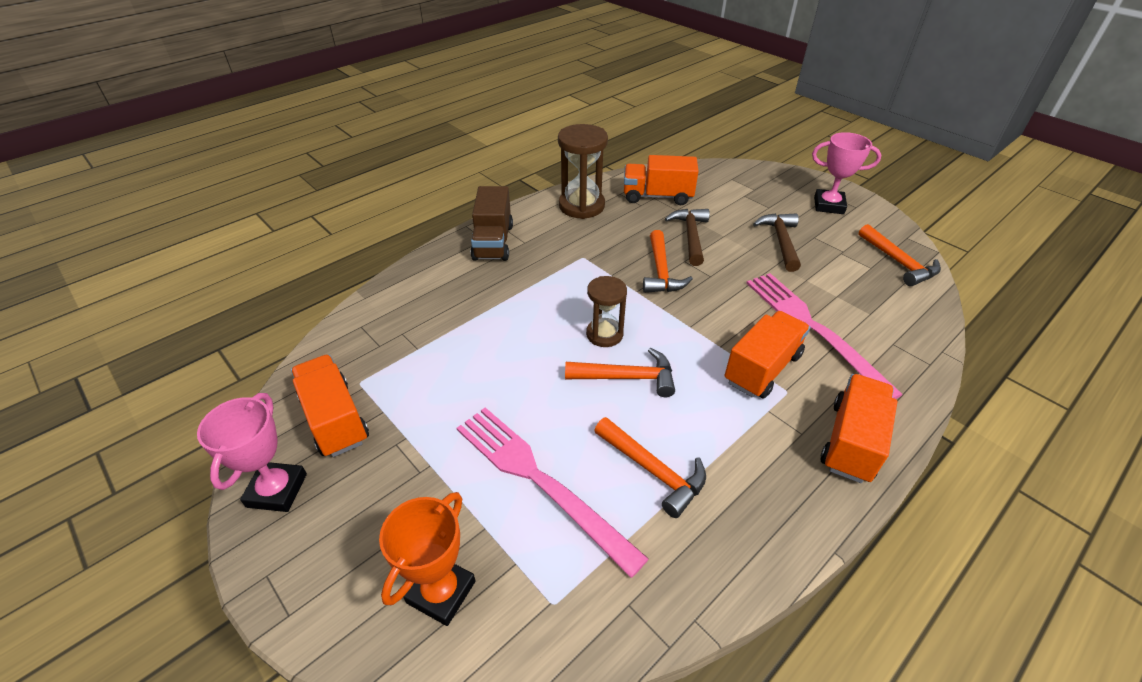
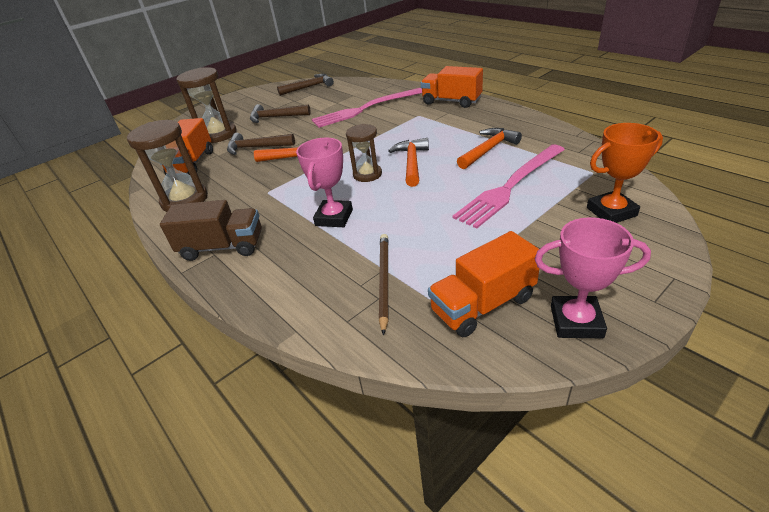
camera: 85 degrees left, 5 degrees down
orange trophy [379,492,476,626] -> orange trophy turned 45 degrees counterclockwise [587,123,663,223]
orange truck [724,311,810,399] -> none
pink trophy [812,132,881,214] -> pink trophy moved to [296,138,353,227]
orange hammer [858,224,941,286] -> brown hammer [277,73,334,96]
none -> brown hourglass [176,67,237,143]
none -> brown pencil [379,234,388,336]

